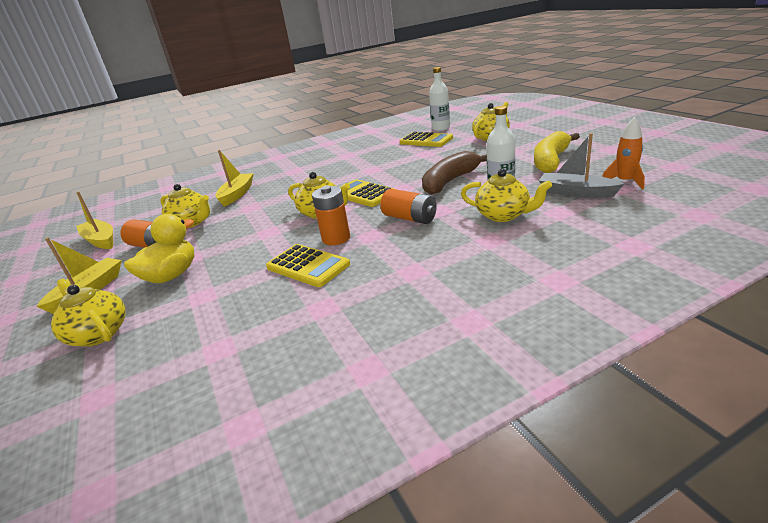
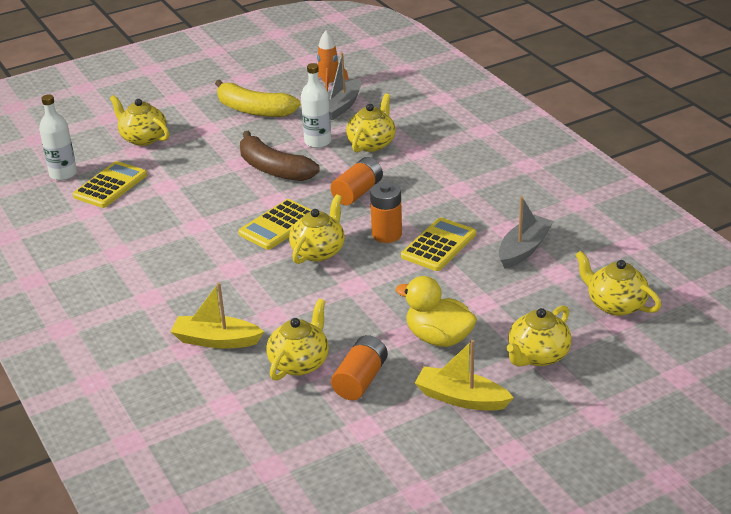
camera: 95 degrees left, 5 degrees up
yellow boat [76,192,113,249] -> none
none -> grey boat [499,197,554,269]
none -> yellow teapot [575,250,661,316]

